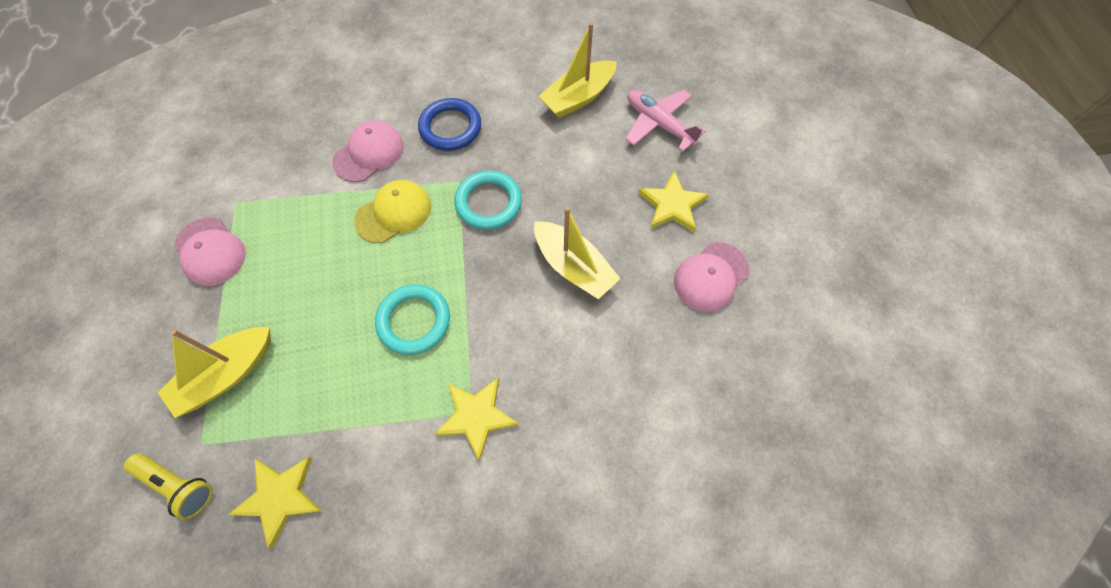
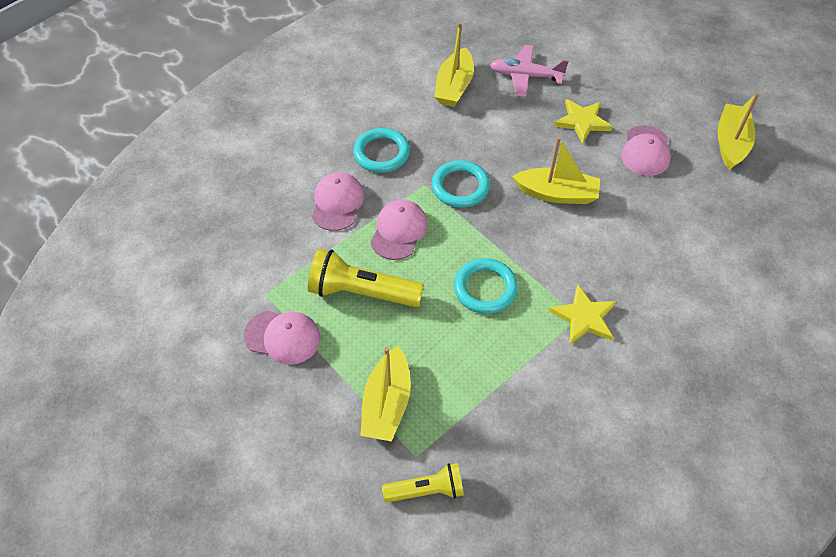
camera: 35 degrees left, 10 degrees down
yellow star [228,457,322,549] -> none
yellow cap [354,180,431,243] -> pink cap [370,200,428,260]
blue ring [418,98,481,151] -> turquoise ring [353,128,410,173]
none -> yellow flashlight [308,249,424,307]
none -> yellow boat [717,93,759,170]

